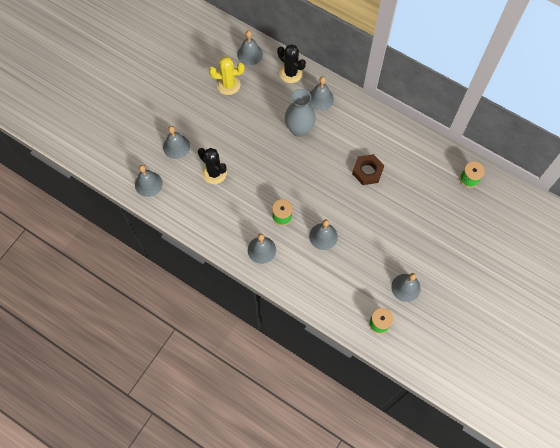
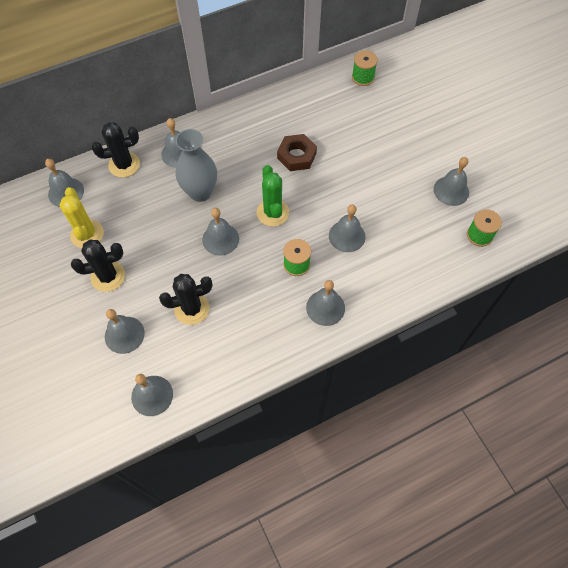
camera: 60 degrees left, 5 degrees down
yellow cactus [209,56,244,95] -> yellow cactus turned 45 degrees counterclockwise [59,187,104,248]
none -> black cactus [71,240,125,292]
none -> grey bell [202,208,239,256]
none -> green cactus [257,165,289,226]

